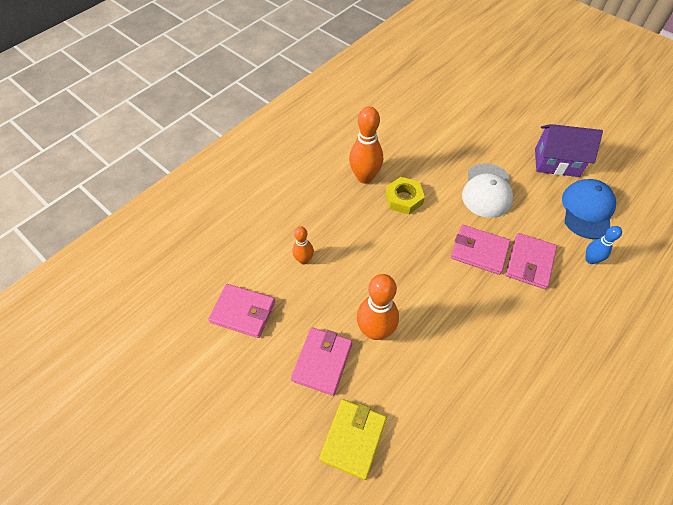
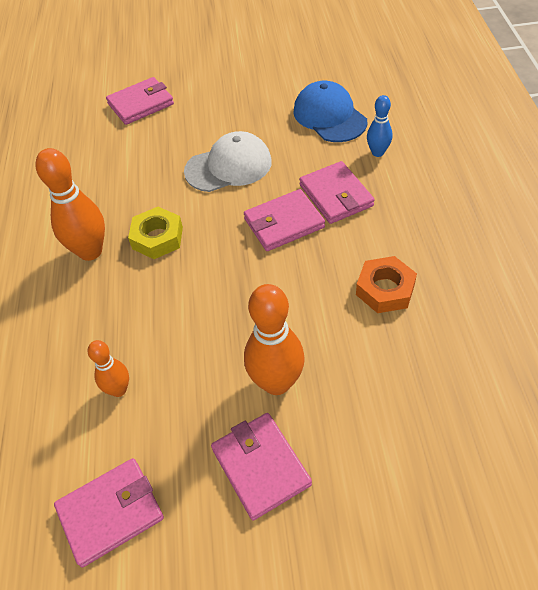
camera: 45 degrees left, 5 degrees down
yellow wallet [319,399,387,480] -> none
white cap [462,163,513,218] -> white cap turned 75 degrees counterclockwise [184,131,272,192]
purple house [535,124,603,177] -> none
none -> pink wallet [106,77,174,125]
none -> orange nut [356,256,417,313]

